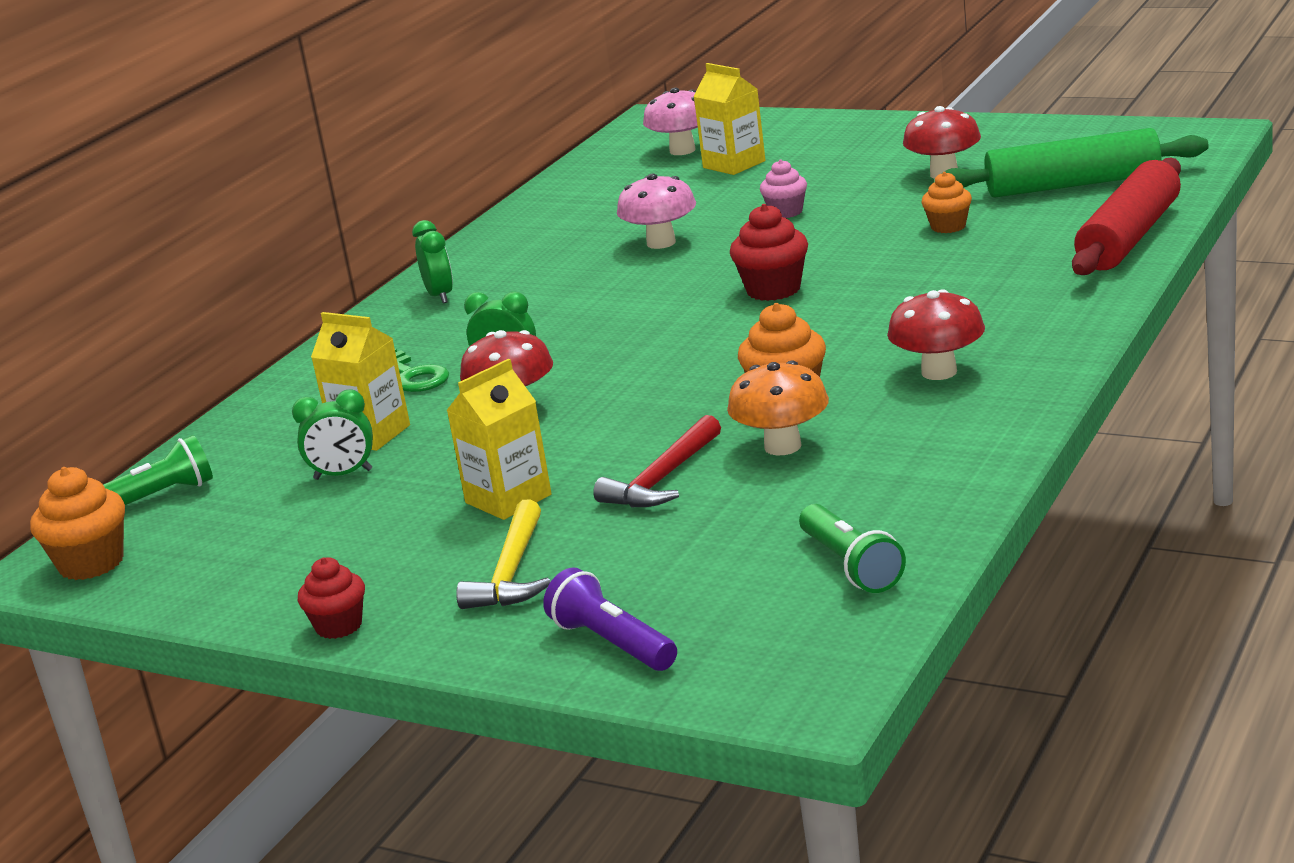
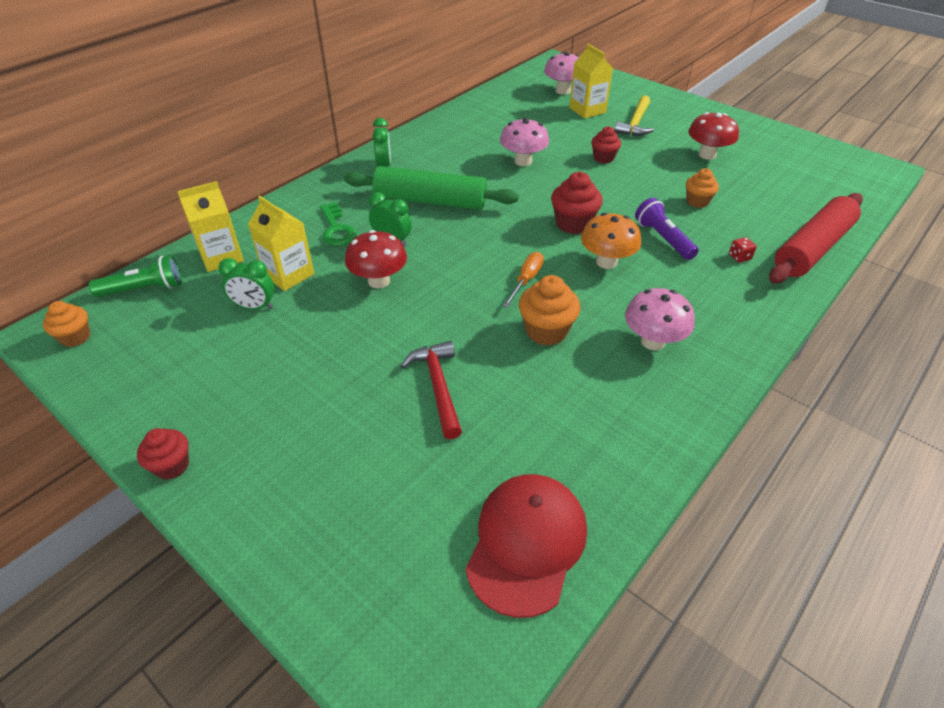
camera: 10 degrees right, 20 degrees up
orange cupcake [30,467,125,580] -> orange cupcake [43,301,90,347], size x0.66
yellow carton [446,359,552,520] -> yellow carton moved to [177,181,244,272]
yellow hammer [456,499,551,609] -> yellow hammer moved to [614,95,654,136]
purple flashlight [543,567,677,671] -> purple flashlight moved to [635,198,699,260]
red hammer [593,415,721,507] -> red hammer turned 120 degrees clockwise [401,341,462,439]
orange mushroom [727,361,829,455] -> orange mushroom moved to [581,213,641,269]
pink cupcake [760,160,807,218] -> red cupcake [591,126,621,164]
green flashlight [799,504,906,593] -> red cap [466,474,587,618]
red mushroom [887,289,985,380] -> pink mushroom [625,288,695,350]
green rolling pin [945,128,1209,197] -> green rolling pin moved to [344,166,519,210]
none -> orange screwdriver [503,252,544,308]
none -> red dice [729,237,757,263]

